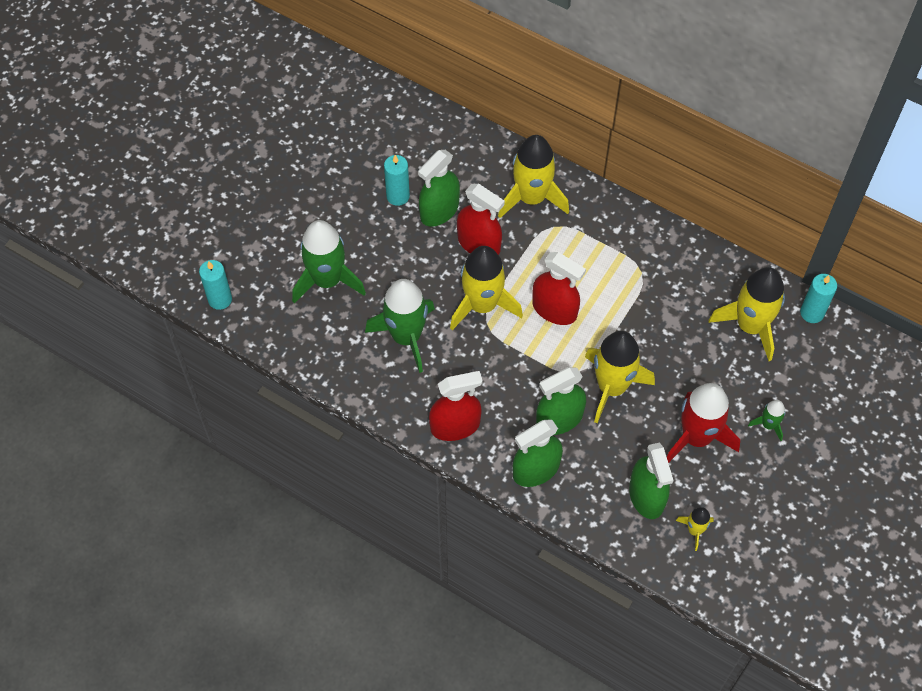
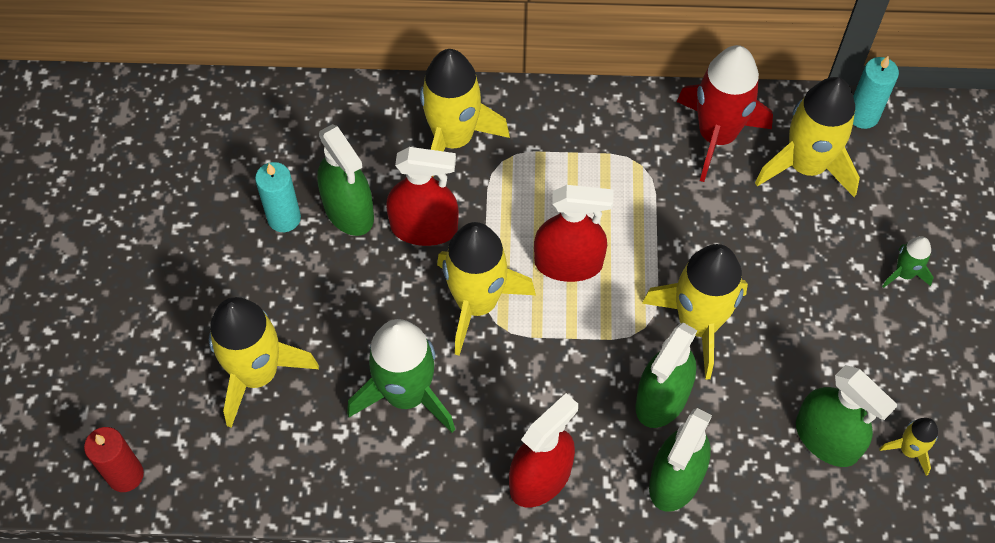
camera: 30 degrees left, 0 degrees up
turquoise candle [199,260,232,310] -> red candle [84,427,144,492]
green rocket [292,220,366,303] -> yellow rocket [209,297,319,428]
green spray bottle [418,150,460,227] -> green spray bottle turned 45 degrees counterclockwise [317,124,374,236]
red rocket [667,383,740,463] -> red rocket moved to [677,45,773,182]

